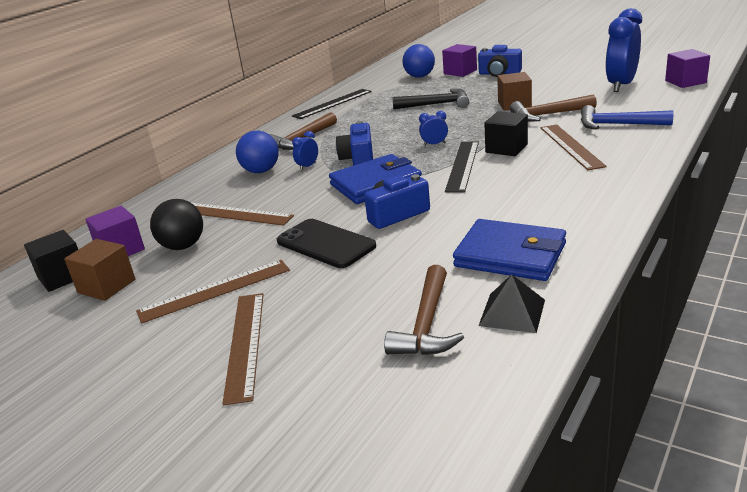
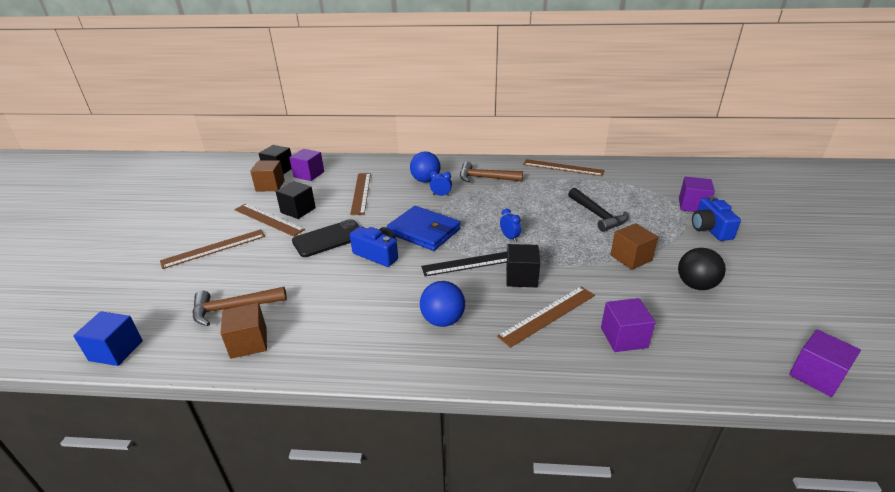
camera: 60 degrees right, 5 degrees up
black ball [150,199,203,250] -> black ball moved to [678,248,726,290]
black phone [277,219,376,268] -> black phone turned 45 degrees clockwise [292,219,360,257]
black ruler [292,89,372,119] -> brown ruler [523,159,605,176]
blue camera [336,121,373,166] -> none
blue ball [402,44,435,78] -> blue ball moved to [420,281,465,327]
blue wallet [453,219,566,281] -> none
black pyramid [479,274,545,333] -> brown cube [220,303,267,359]
brown hammer [510,95,597,122] -> none
blue hammer [581,105,673,130] -> purple cube [601,298,656,352]
blue clock [605,8,642,92] -> none
none -> blue cube [73,311,143,366]
none -> black cube [276,181,316,219]

